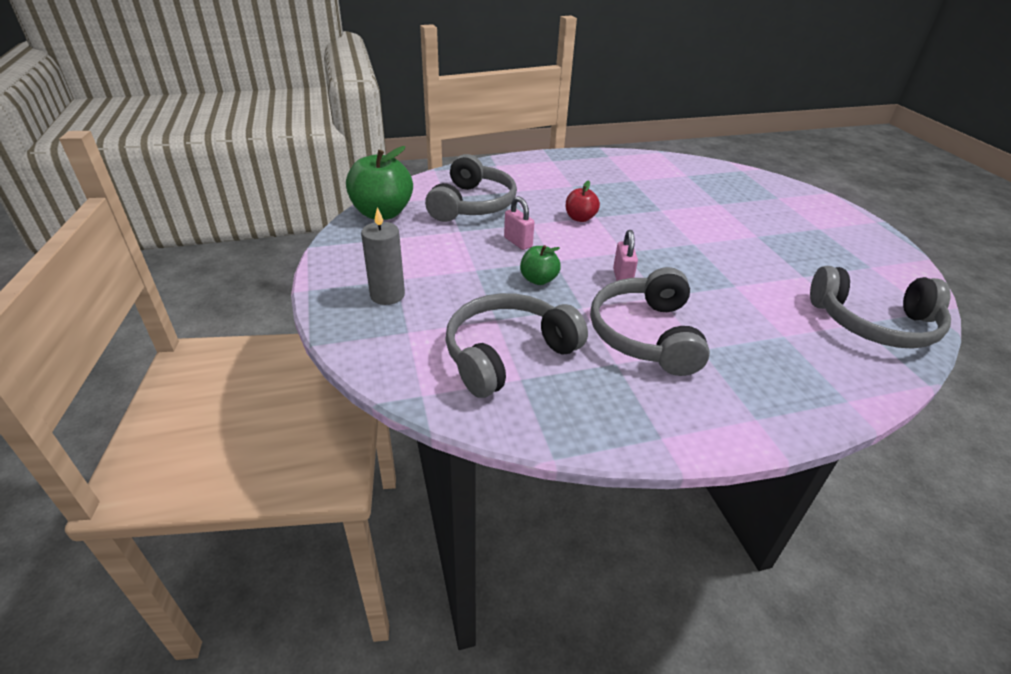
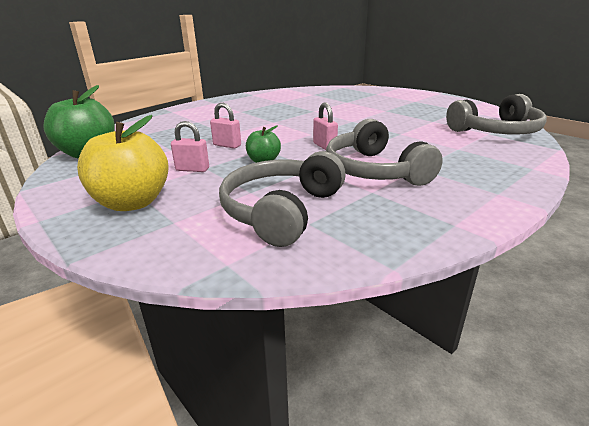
camera: 25 degrees left, 10 degrees down
grey candle [361,207,405,305] -> yellow apple [77,115,169,211]
grey headphones [425,154,517,222] -> none
red apple [566,180,600,222] -> none
none -> pink padlock [171,121,209,172]

